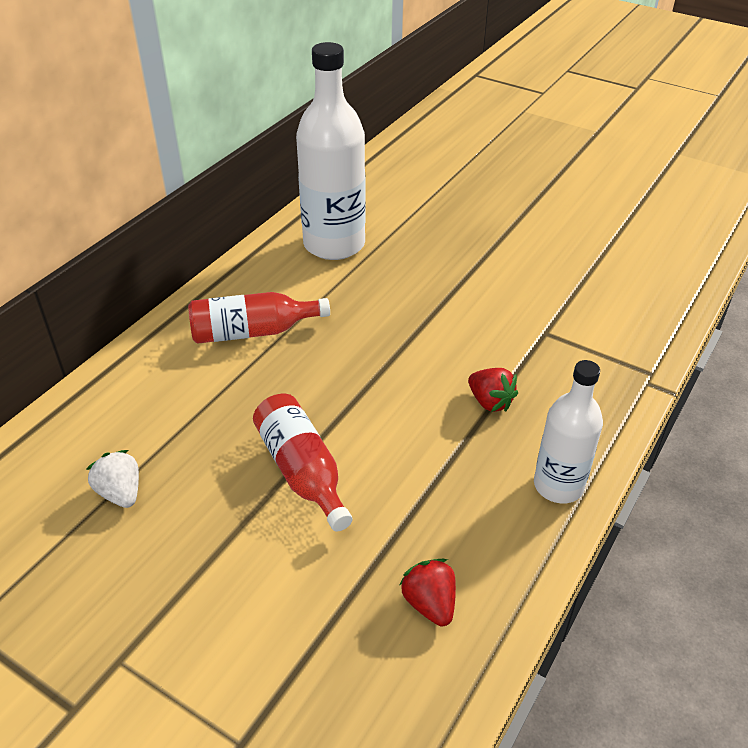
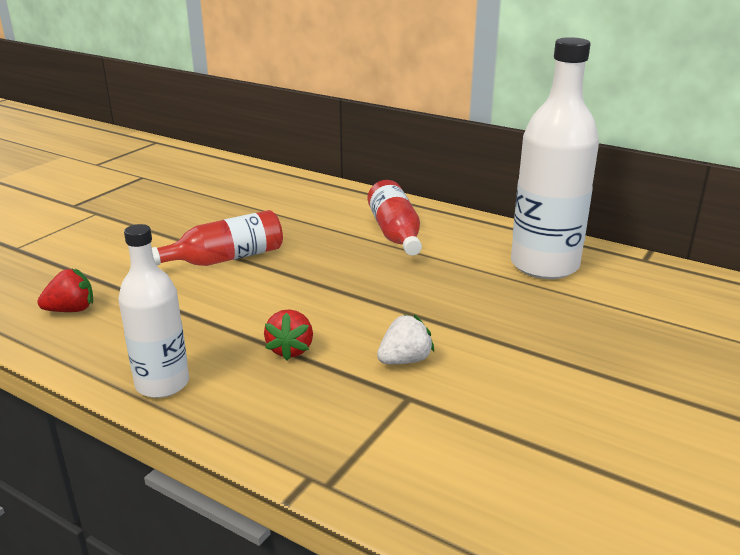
camera: 90 degrees right, 15 degrees down
white strawberry [87,450,139,508] -> white strawberry moved to [377,314,434,364]
red strawberry [468,368,518,412] -> red strawberry turned 45 degrees counterclockwise [264,309,313,361]

